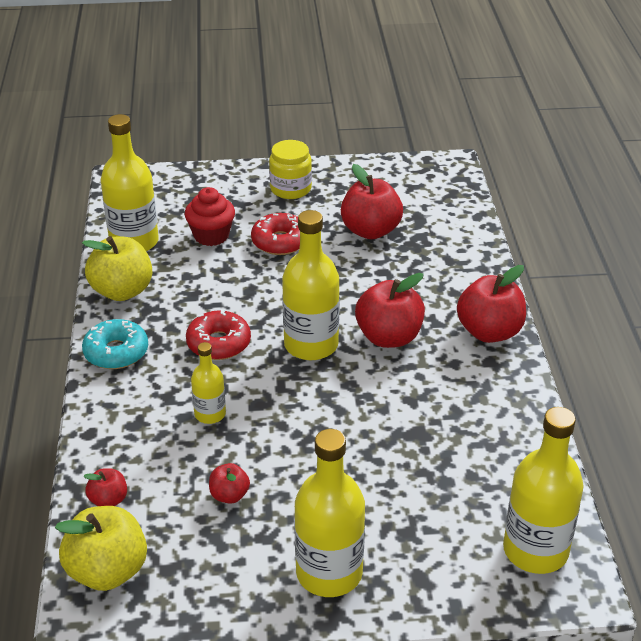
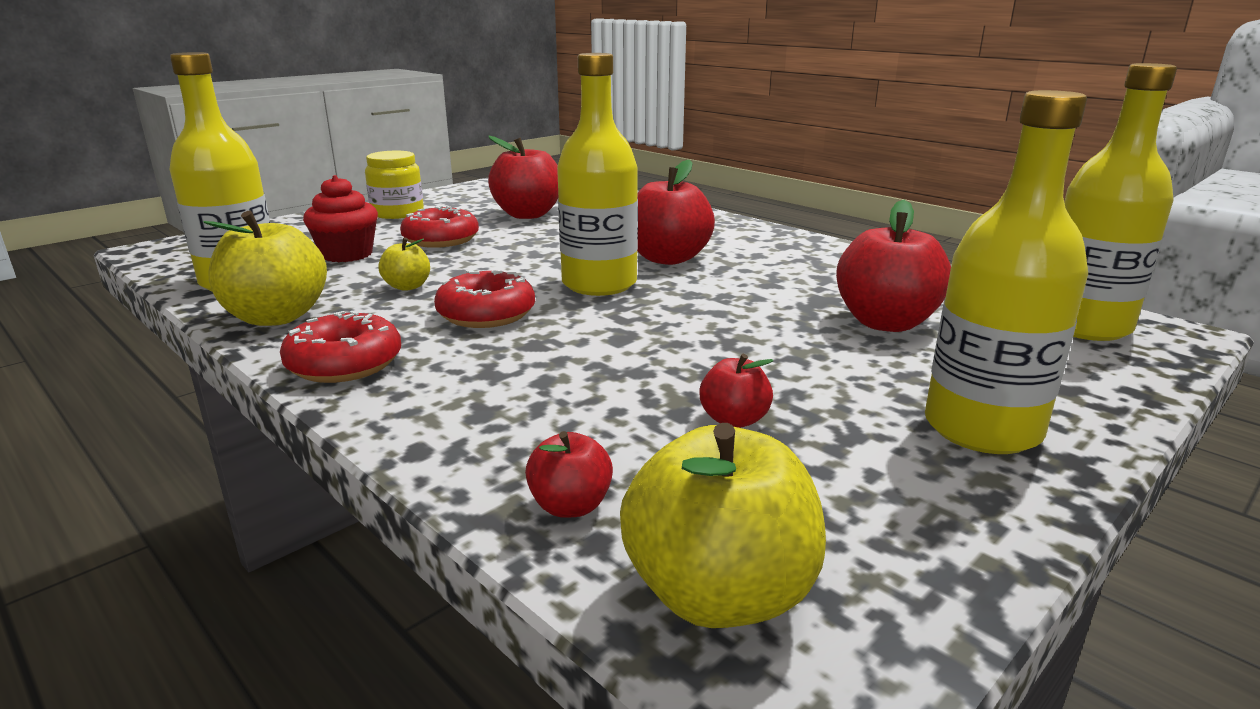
camera: 40 degrees left, 15 degrees down
turquoise donut [82,319,148,369] -> red donut [280,311,401,383]
yellow bottle [191,342,226,424] -> none
red apple [457,265,526,343] -> red apple moved to [836,200,951,332]
none -> yellow apple [378,237,430,291]

